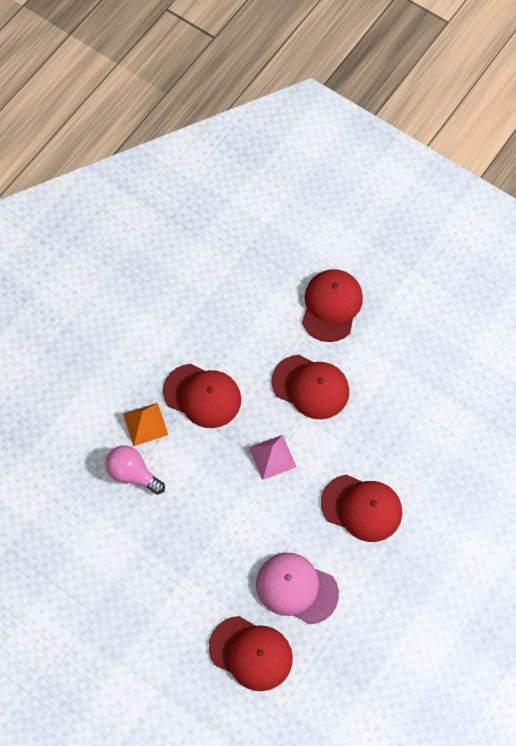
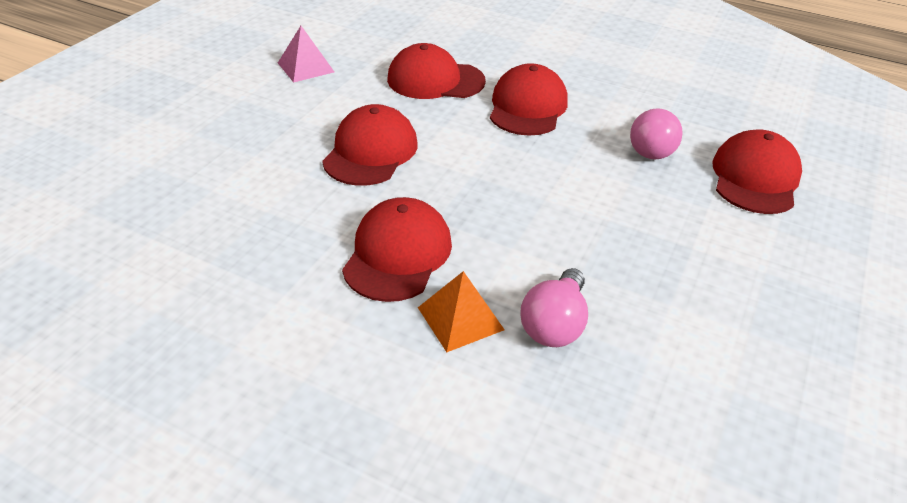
camera: 100 degrees left, 25 degrees down
pink pyramid [249,435,296,480] -> pink pyramid moved to [278,26,334,83]
pink cap [256,553,339,624] -> pink light bulb [630,108,683,159]
red cap [302,269,363,342] -> red cap moved to [387,43,486,99]

